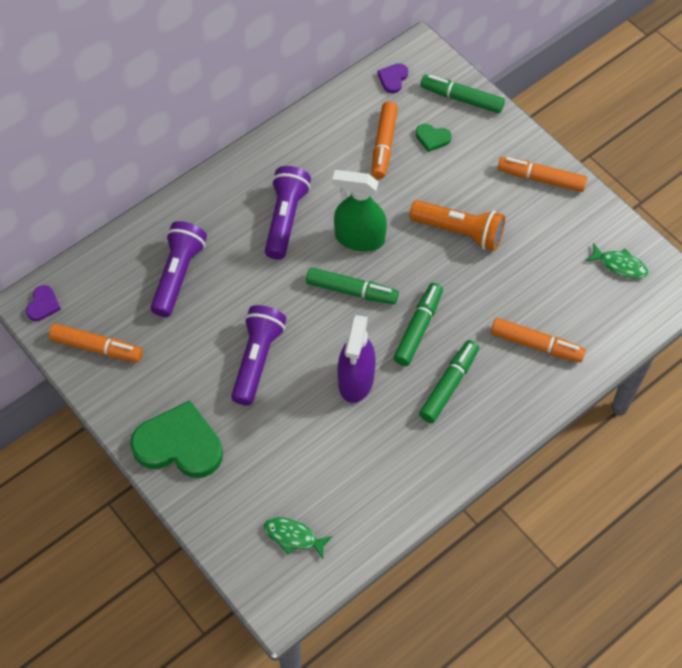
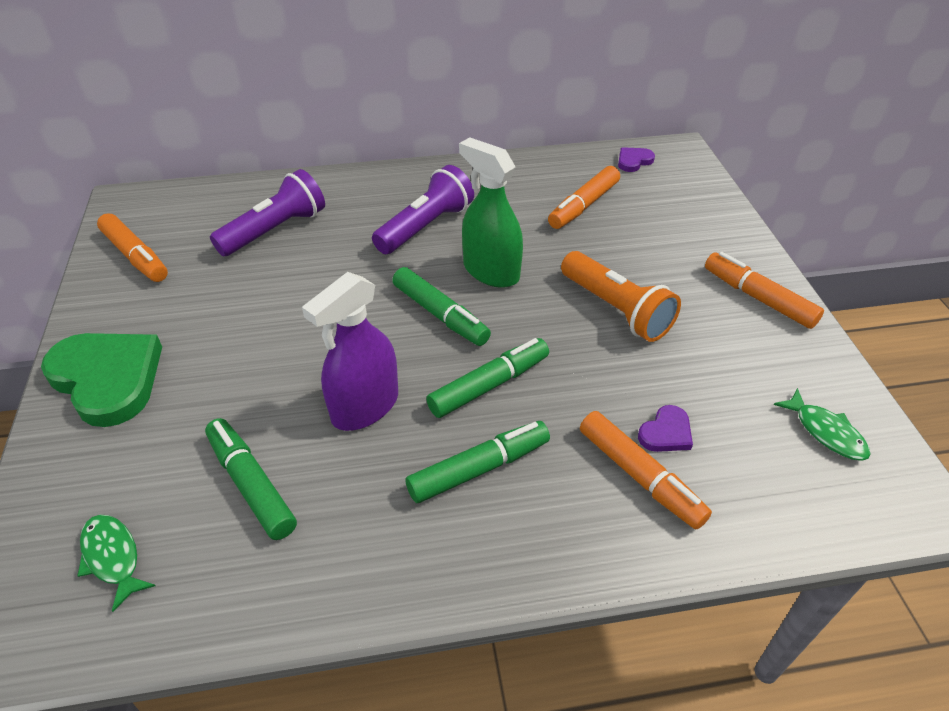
camera: 30 degrees right, 15 degrees down
purple heart [26,285,61,321] -> purple heart moved to [638,405,693,452]
purple flashlight [231,305,286,406] -> none
green heart [416,124,452,152] -> none
green marker [420,74,505,114] -> green marker moved to [205,418,297,540]

